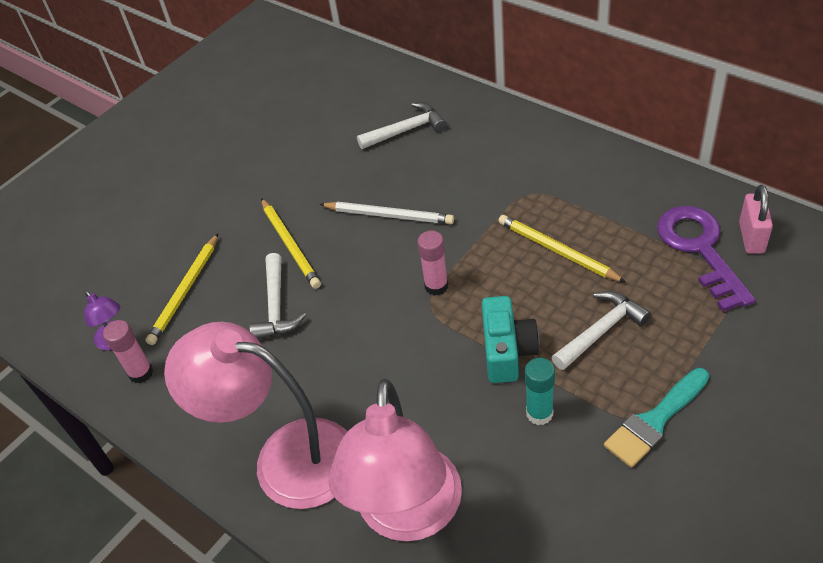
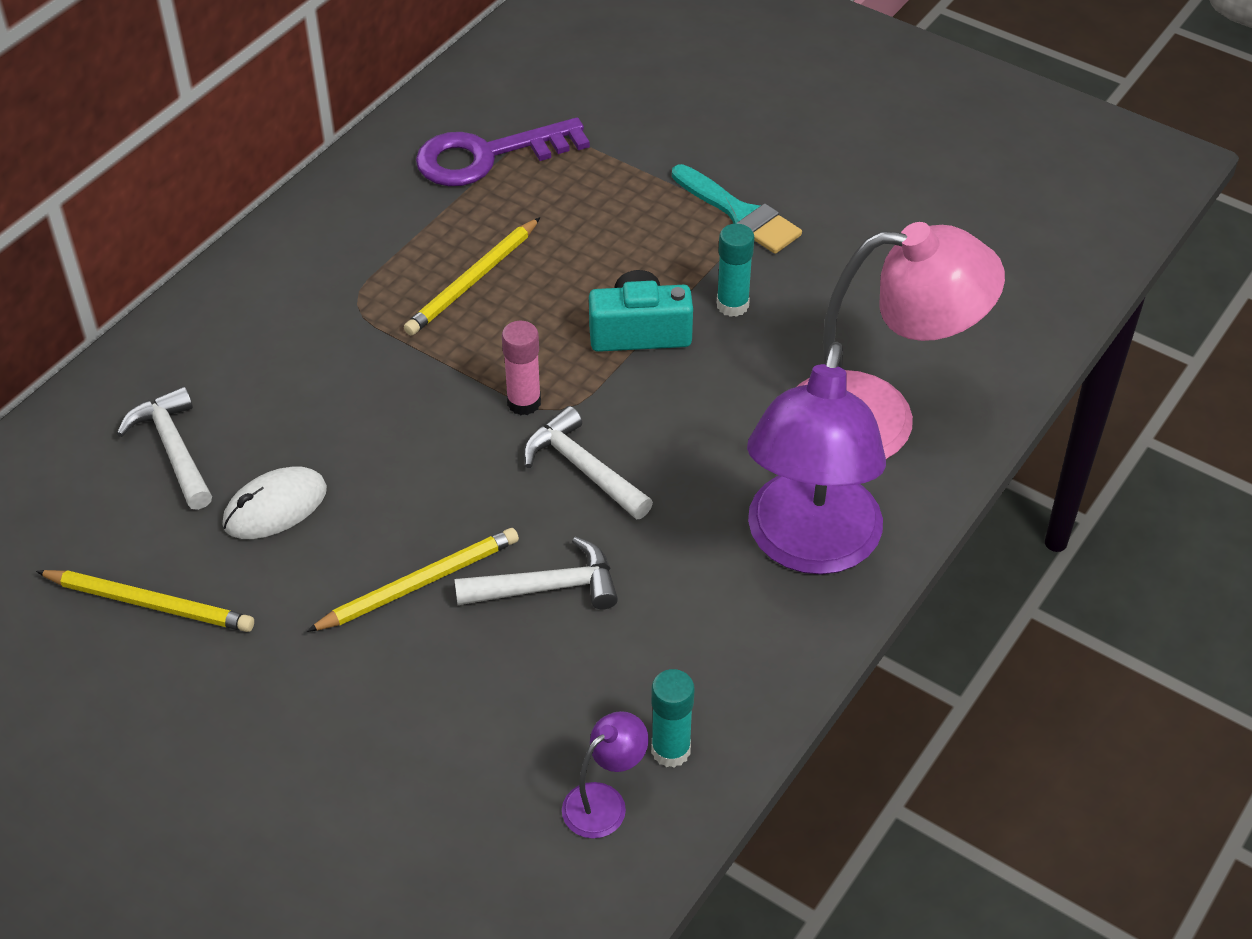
camera: 100 degrees left, 0 degrees up
pink glue stick [103,320,153,383] -> turquoise glue stick [651,669,694,767]
yellow pencil [146,234,218,345] -> yellow pencil moved to [36,570,254,632]
pink lamp [164,322,347,509] -> purple lamp [747,342,886,574]
white pencil [319,202,454,224] -> none
white hammer [551,291,651,370] -> white hammer moved to [523,406,653,520]
pink padlock [739,185,773,254] -> none
none -> white mouse [223,466,327,539]

